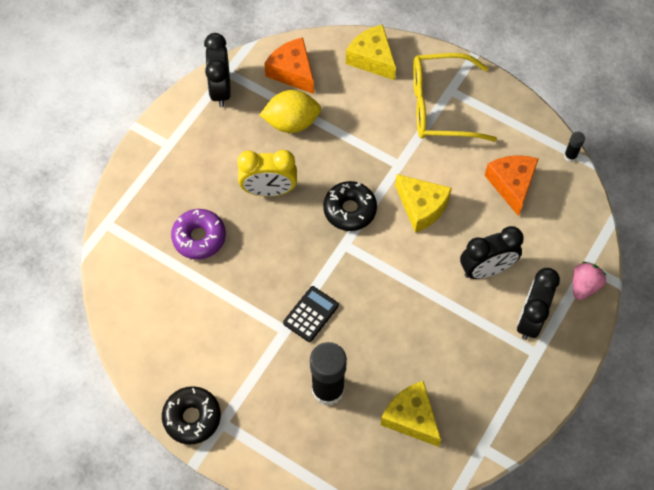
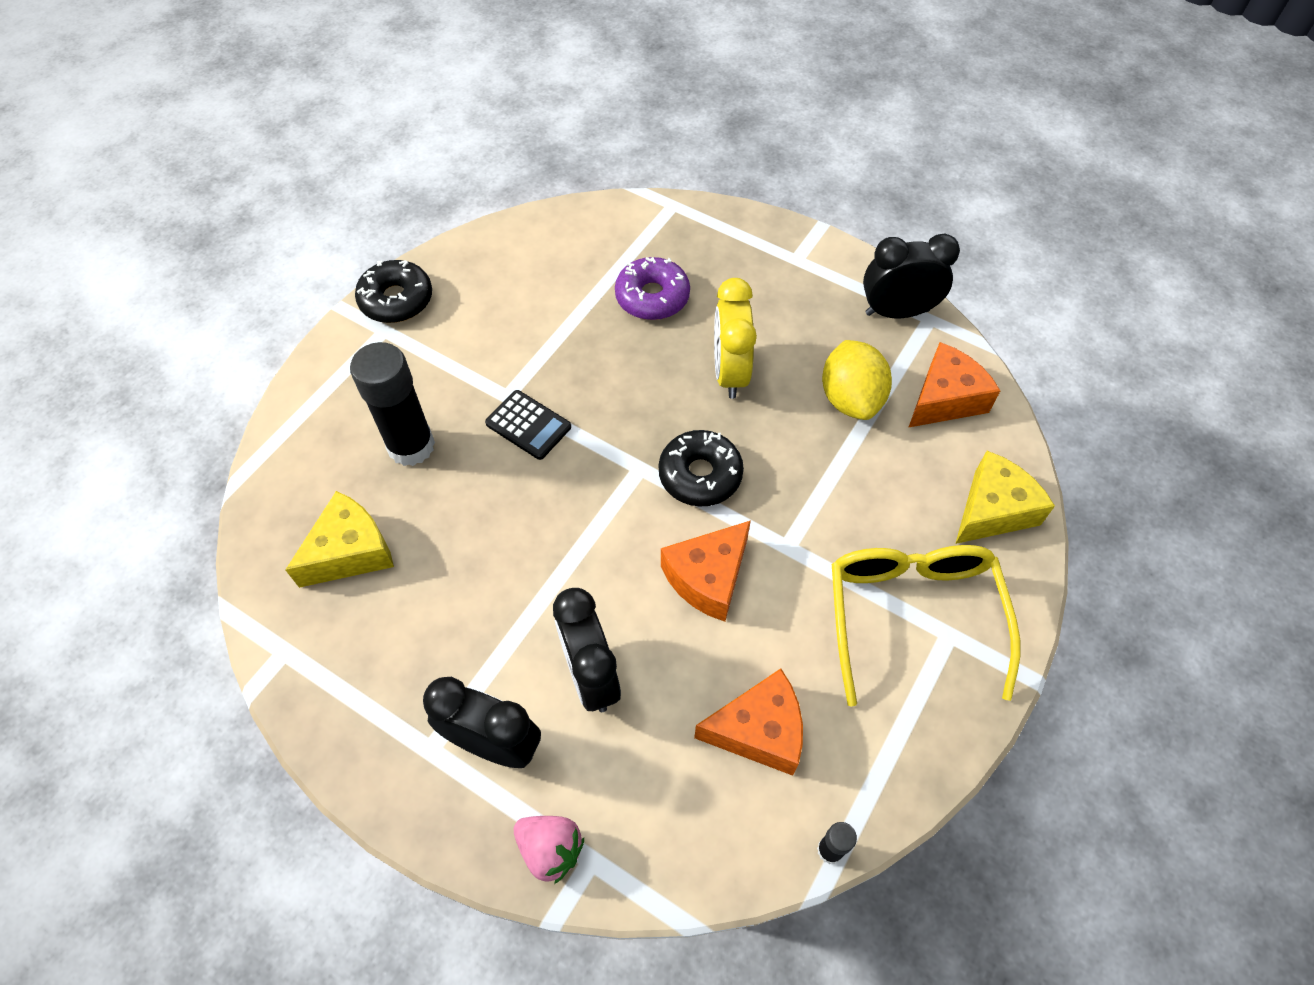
camera: 90 degrees right, 5 degrees down
yellow cheese [395,174,452,233] -> orange cheese [661,520,751,622]

